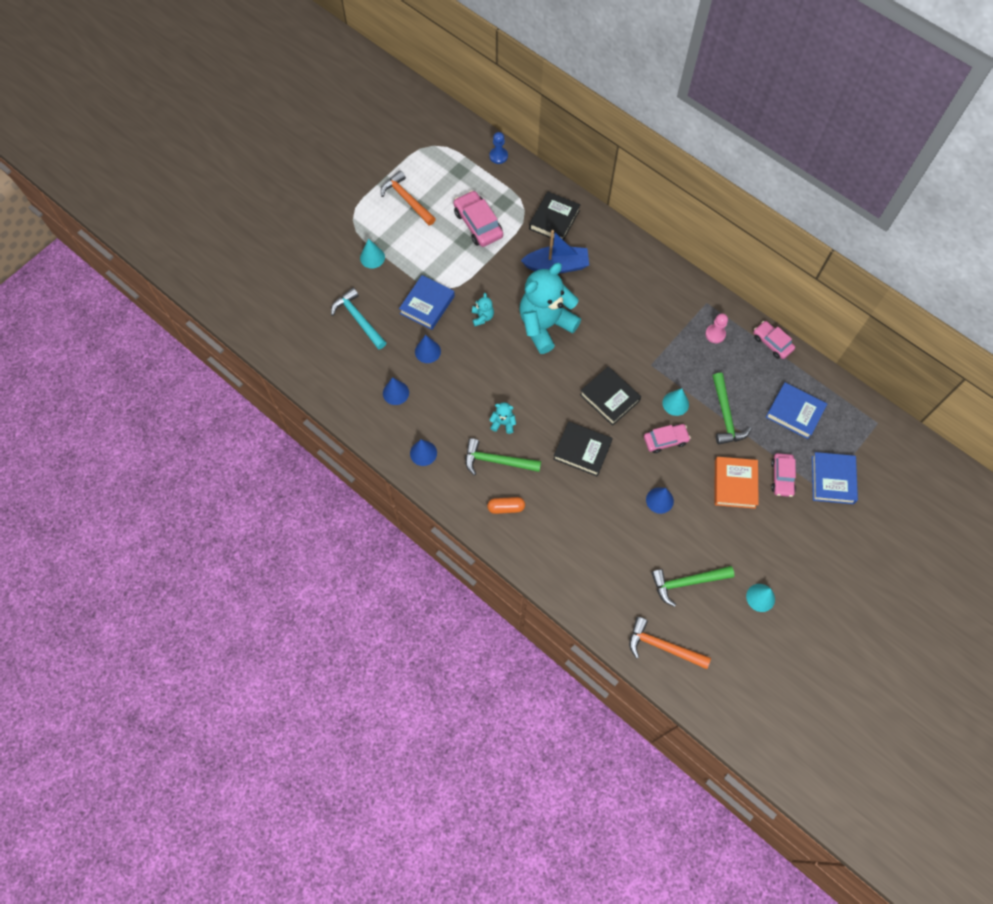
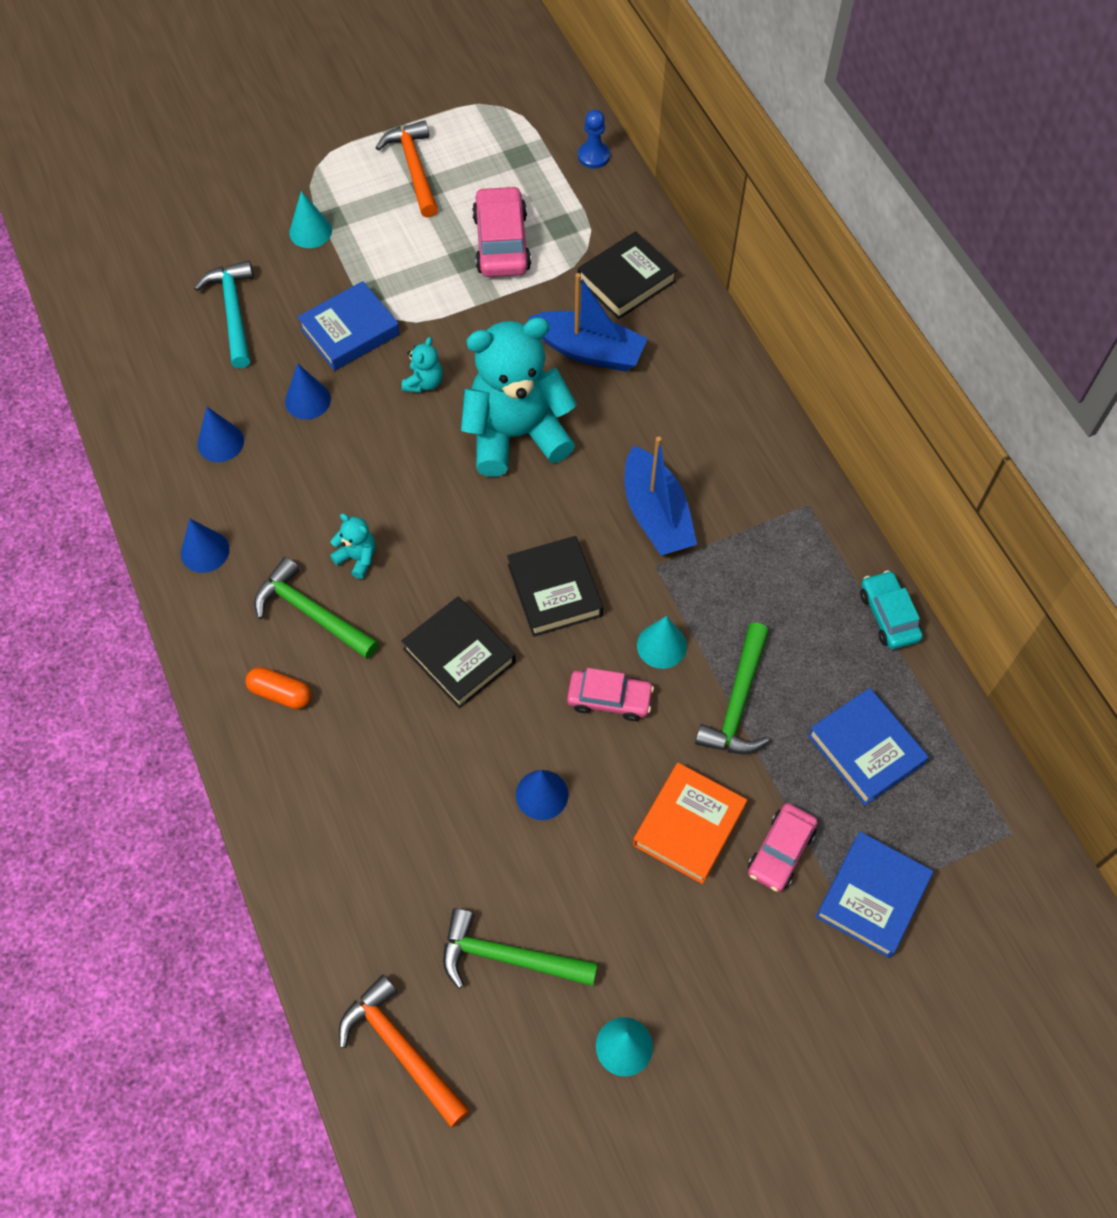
camera: 25 degrees right, 5 degrees down
pink pawn [705,314,728,343] -> none
pink car [753,321,795,359] -> turquoise car [860,570,923,649]
none -> blue boat [625,437,697,556]

